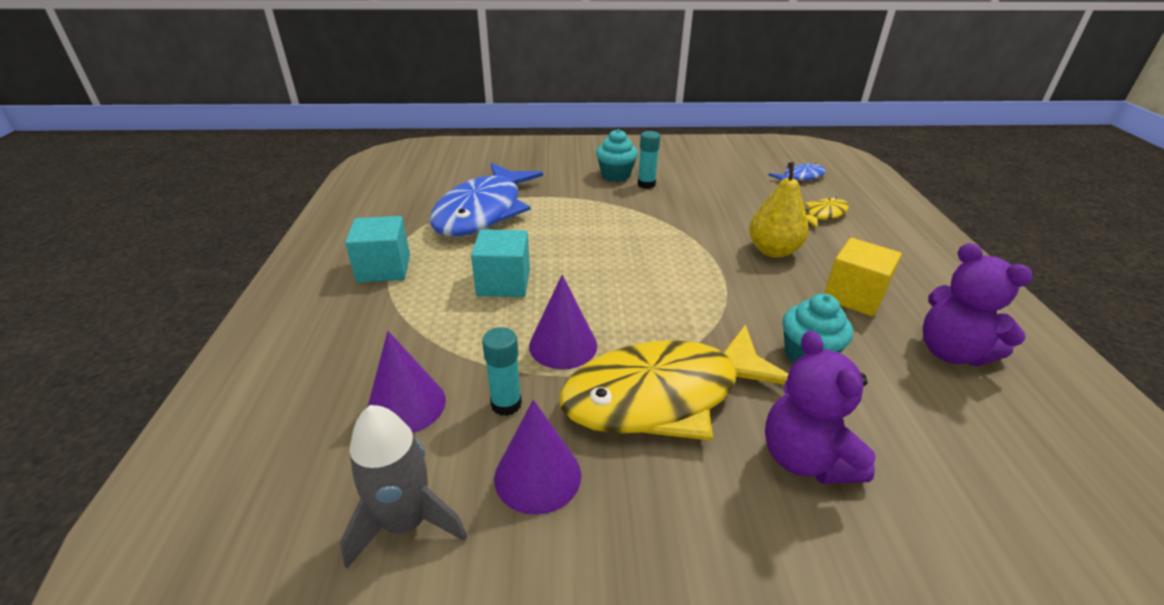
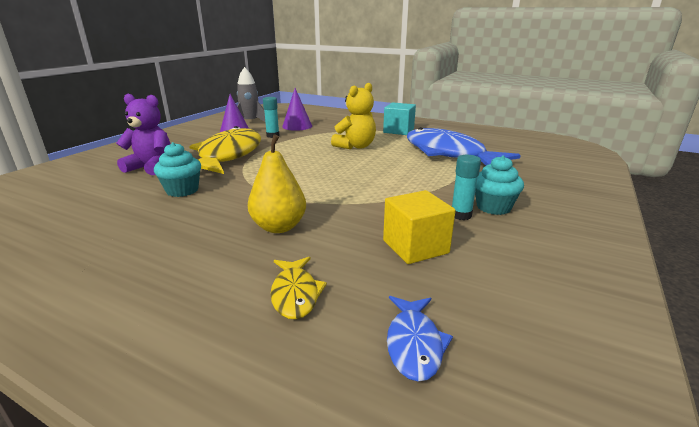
camera: 120 degrees right, 10 degrees down
turquoise cube [471,229,530,297] -> yellow teddy bear [331,83,376,149]
purple cone [529,275,597,369] -> none
yellow cube [824,238,902,317] -> yellow cube moved to [383,190,456,264]
purple teddy bear [923,243,1033,366] -> none

